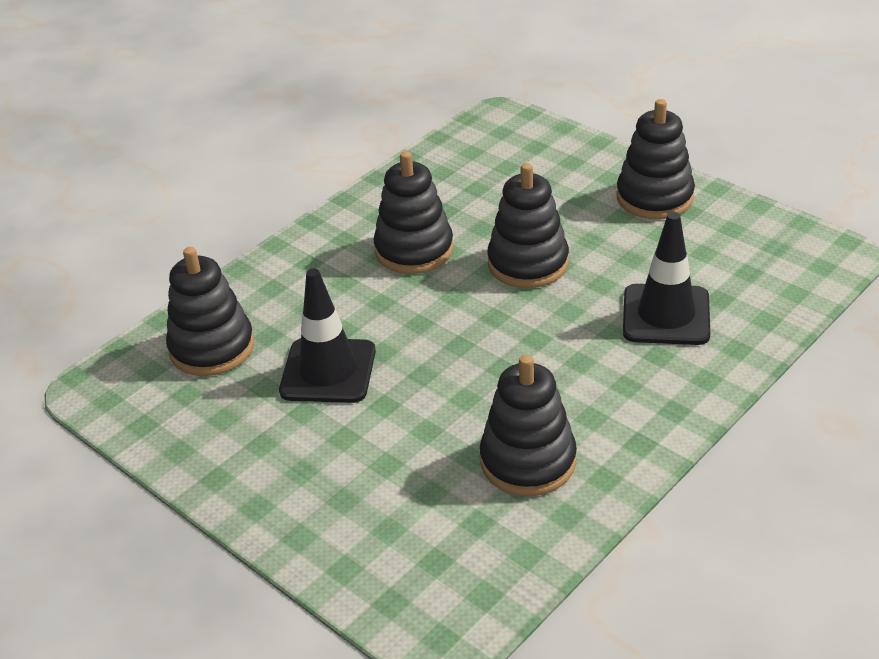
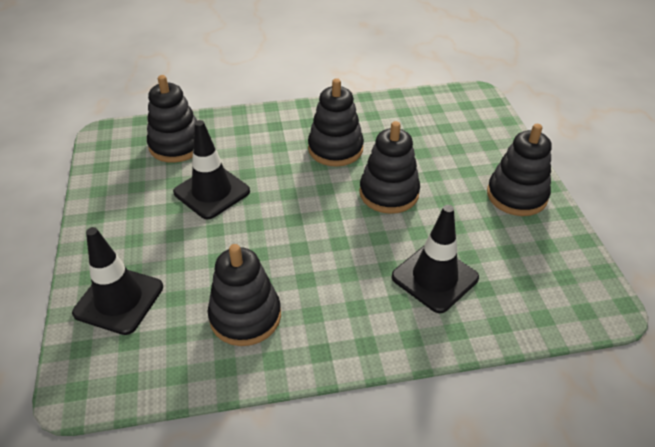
camera: 35 degrees right, 5 degrees up
none -> black traffic cone [72,227,163,335]

